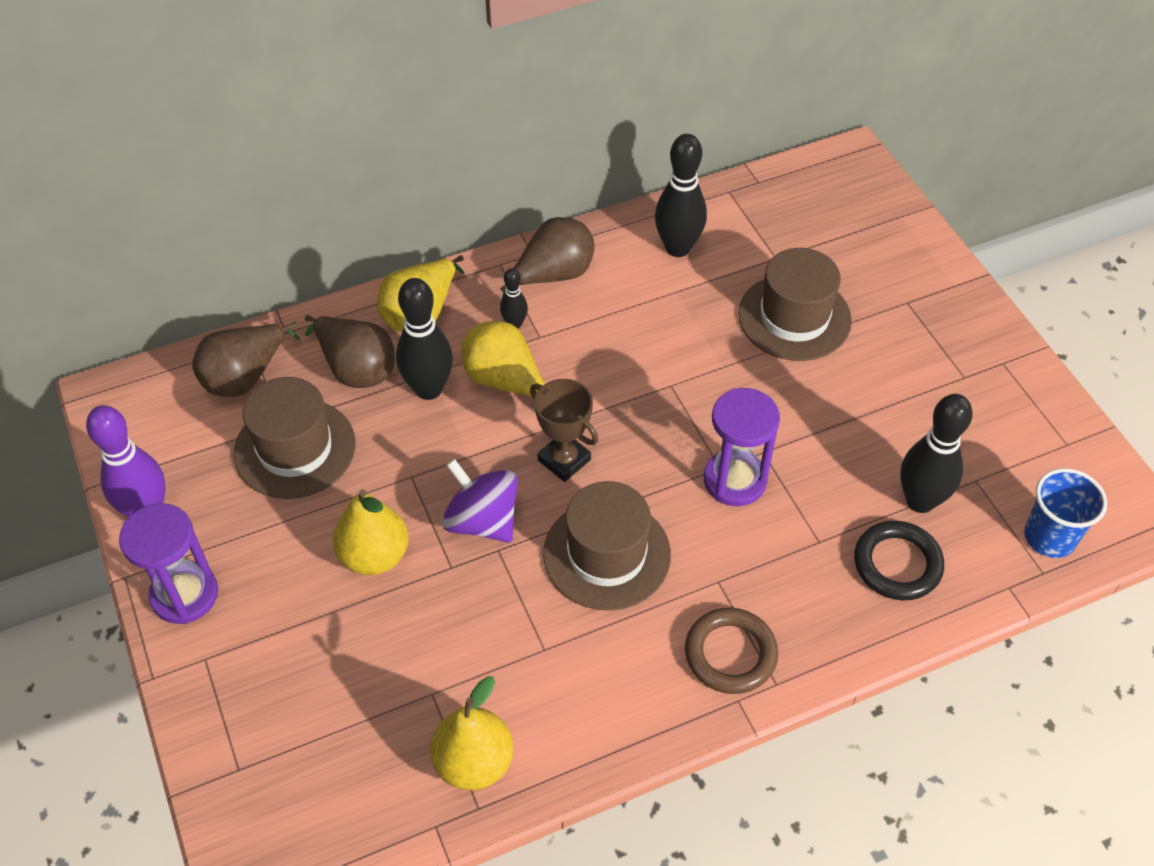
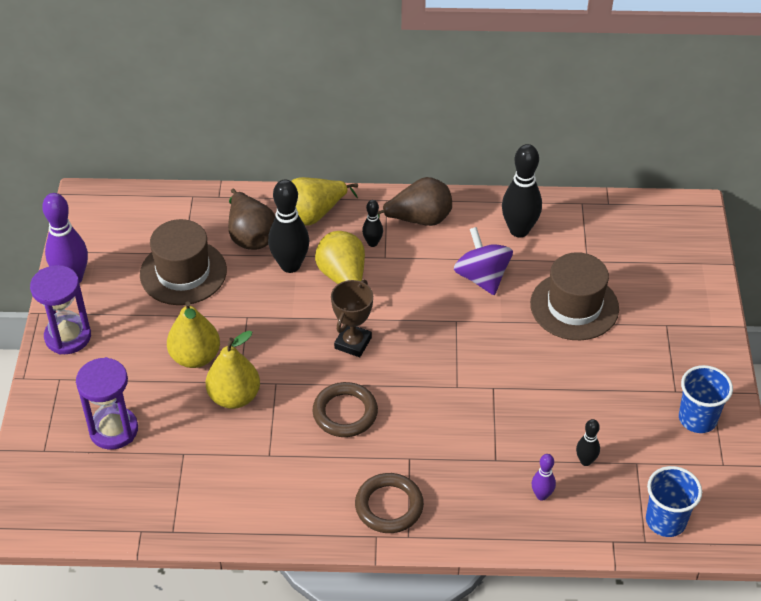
camera: 25 degrees right, 5 degrees down
brown pear [192,322,301,397] -> none
yellow pear [430,676,513,790] -> yellow pear moved to [206,331,260,409]
purple spinning top [442,459,518,543] -> purple spinning top moved to [454,227,513,295]
brown trophy [530,379,598,482] -> brown trophy turned 45 degrees clockwise [331,279,373,357]
brown hat [543,481,671,611] -> brown ring [313,382,378,437]
purple hourglass [704,388,780,506] -> purple hourglass moved to [76,357,138,450]
black ring [854,521,944,600] -> purple bowling pin [532,454,556,501]
black bowling pin [900,394,973,513] -> black bowling pin [576,419,600,466], size x0.52
none -> blue cup [679,365,733,433]

